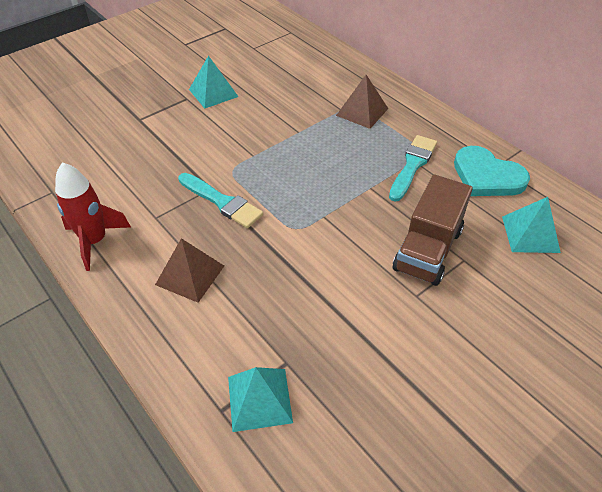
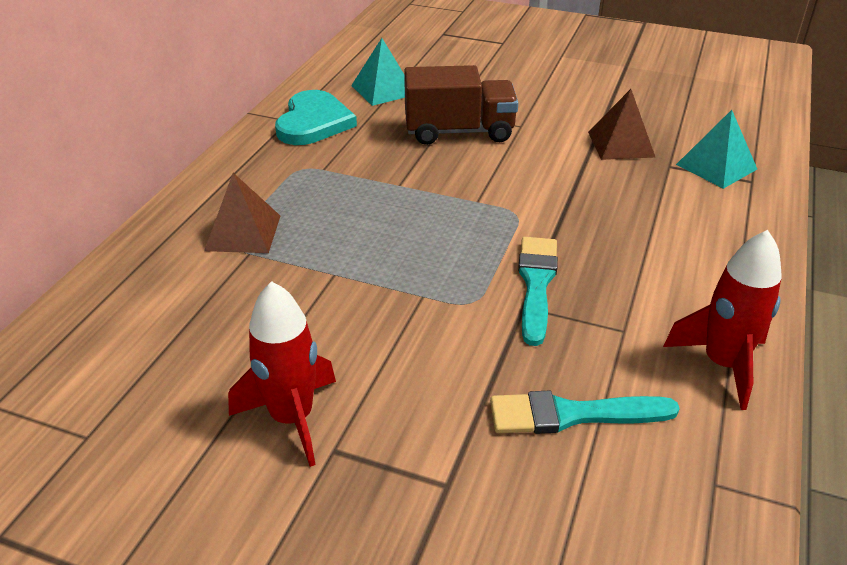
camera: 120 degrees left, 10 degrees down
brown pyramid [155,238,224,303] -> brown pyramid moved to [588,89,656,160]
turquoise pyramid [189,56,239,109] -> red rocket [228,281,336,467]
turquoise brush [389,135,437,202] -> turquoise brush moved to [490,391,680,434]

